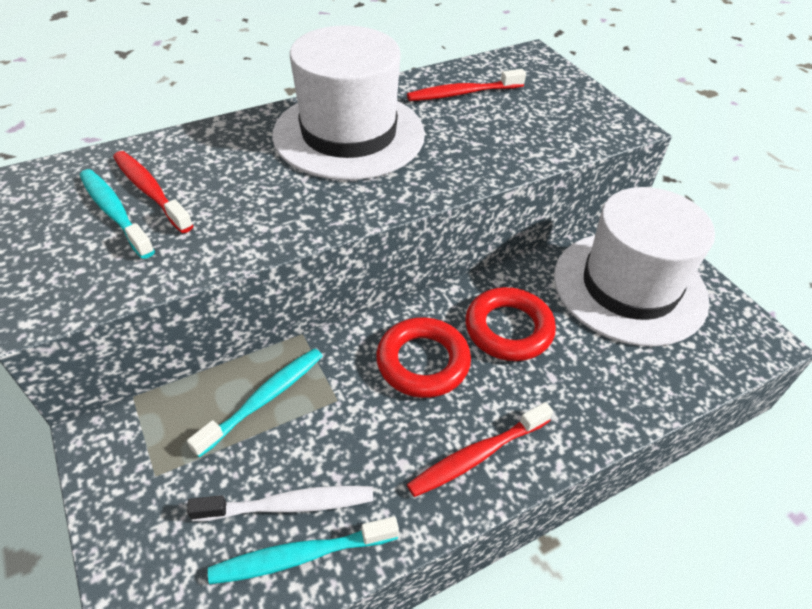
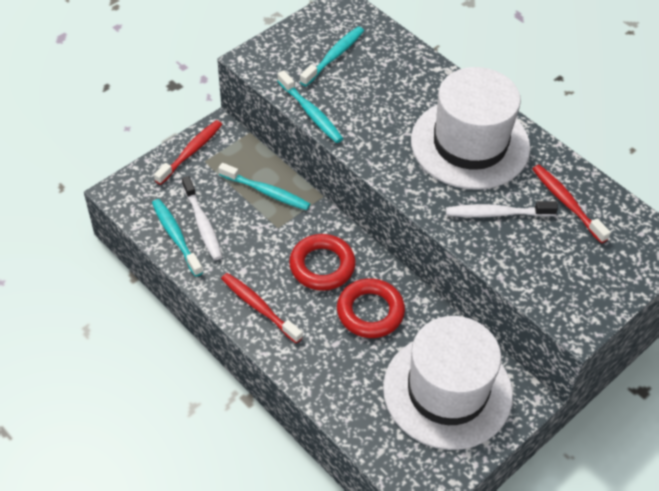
camera: 75 degrees right, 5 degrees up
red toothbrush [113,151,193,233] -> red toothbrush moved to [154,120,222,185]
none -> turquoise toothbrush [277,70,343,143]
none -> white toothbrush [446,201,558,217]

